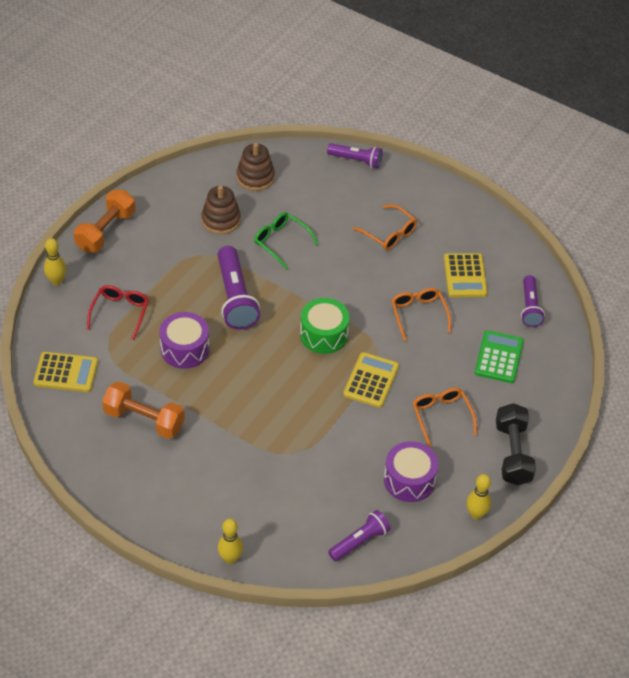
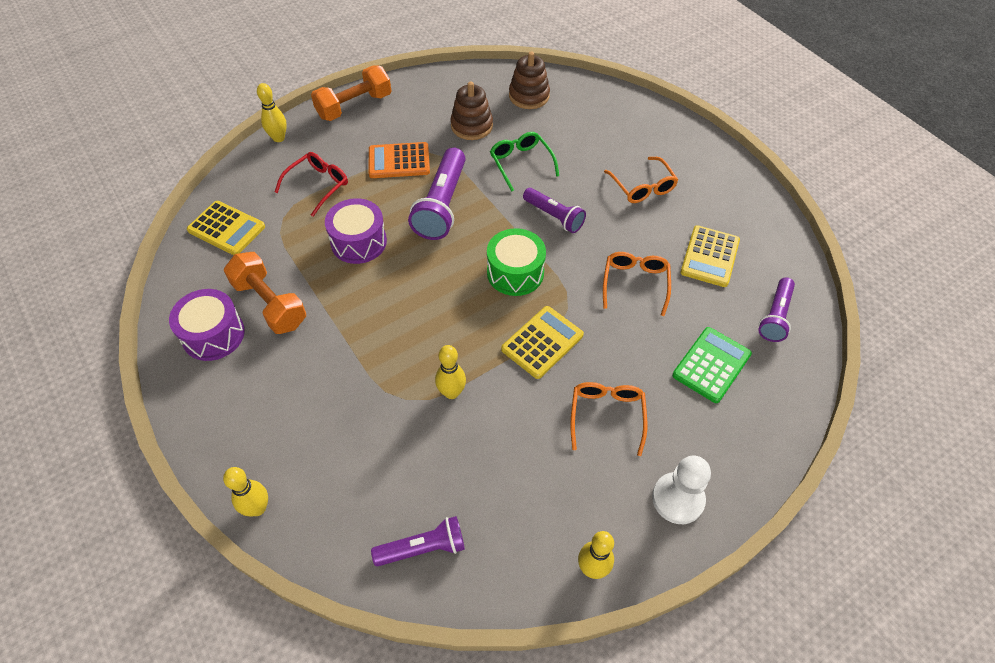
camera: 25 degrees right, 5 degrees up
purple flashlight [327,143,382,169] -> purple flashlight moved to [523,188,586,233]
purple drum [384,441,438,502] -> purple drum moved to [169,289,245,361]
black dumbbell [496,403,536,485] -> white pawn [652,456,711,524]
none -> orange calculator [369,142,430,178]
none -> yellow bowling pin [435,345,466,399]

